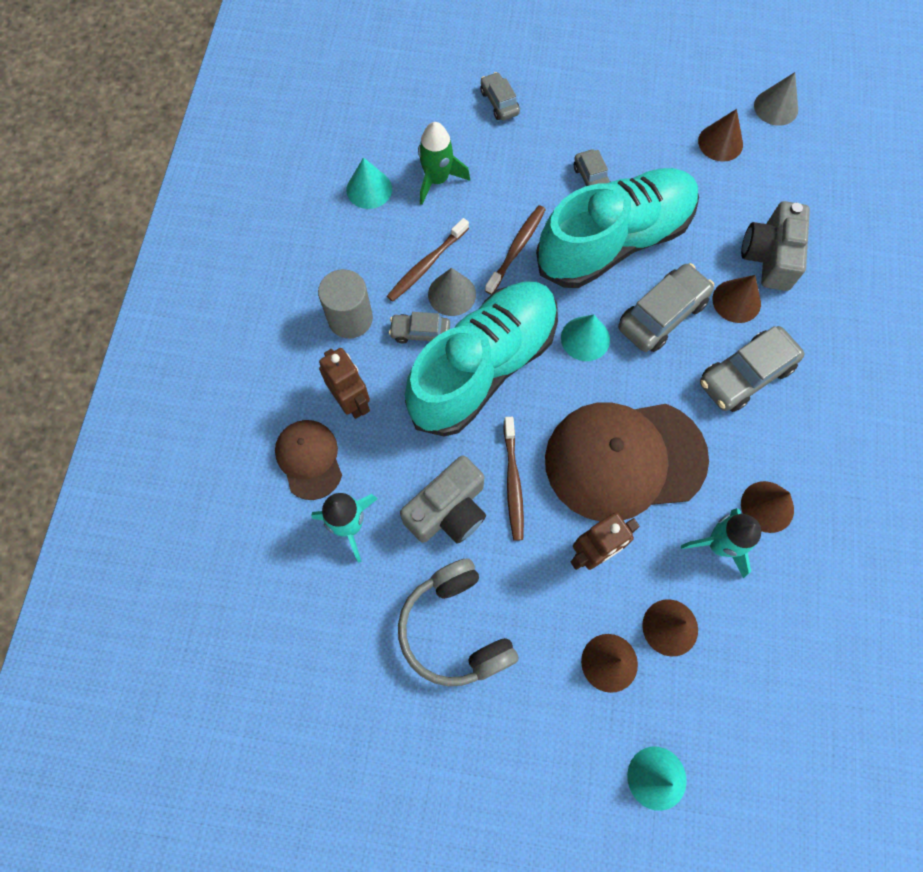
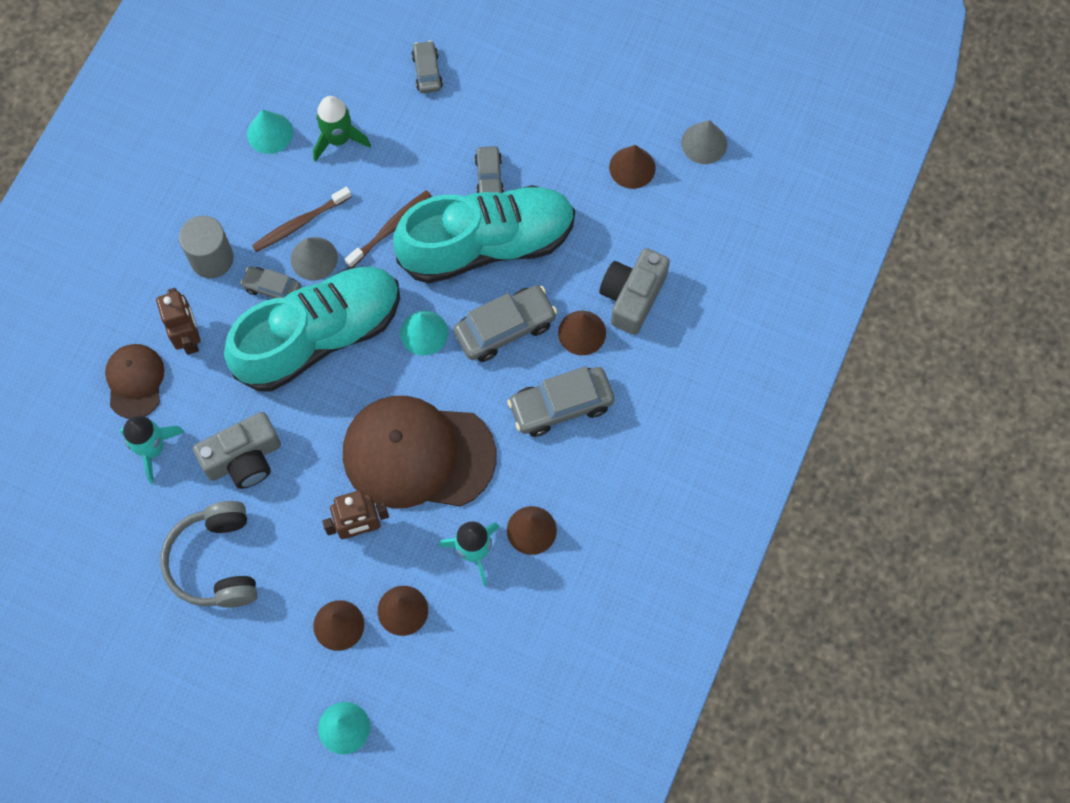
camera: 15 degrees right, 0 degrees up
brown toothbrush [504,417,524,541] -> none

